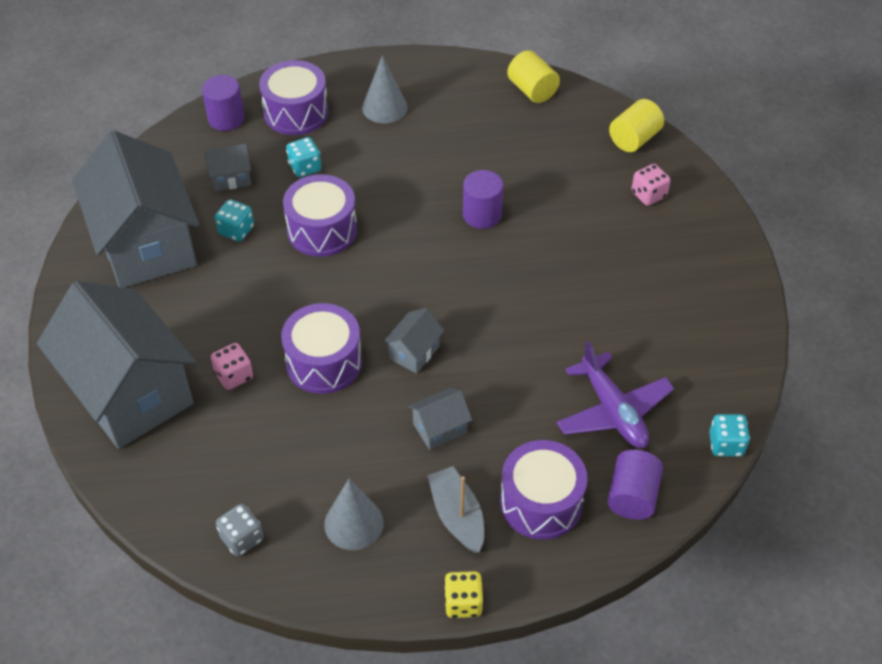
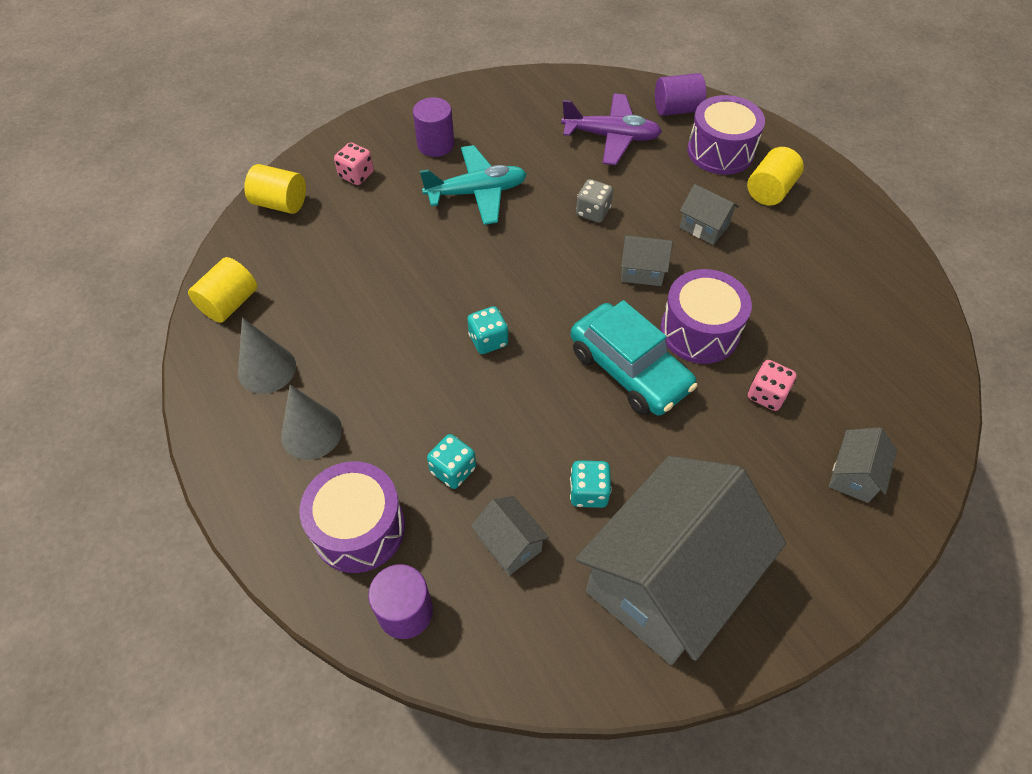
camera: 115 degrees left, 5 degrees up
grey house [37,281,196,449] -> grey house [829,427,897,503], size x0.40
grey dice [216,504,263,556] -> grey dice moved to [576,179,613,223]
purple drum [283,174,357,257] -> none
grey cone [324,479,384,550] -> grey cone moved to [238,318,296,394]
grey boat [427,466,484,553] -> yellow cylinder [747,147,804,206]
yellow dice [444,571,483,618] -> none
purple cylinder [463,170,503,229] -> purple cylinder moved to [413,97,454,157]
purple plane [557,340,674,448] -> purple plane turned 60 degrees clockwise [561,93,662,165]
turquoise dice [709,414,750,457] -> turquoise dice moved to [467,306,508,354]
none -> turquoise plane [420,145,527,225]
none -> turquoise car [571,300,698,416]

